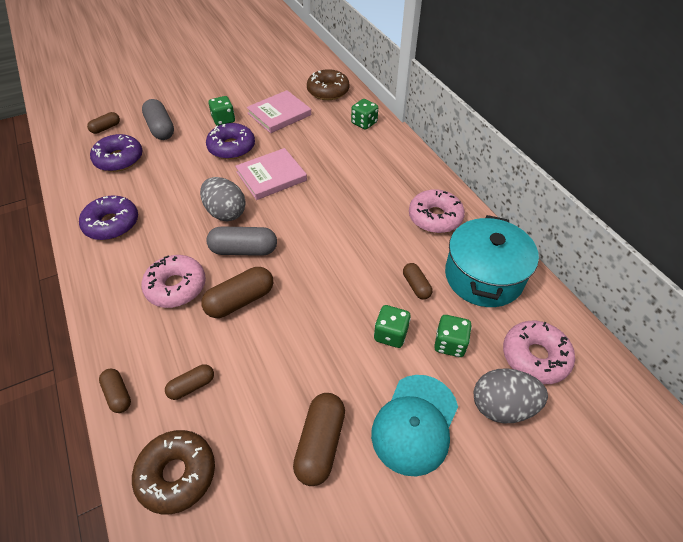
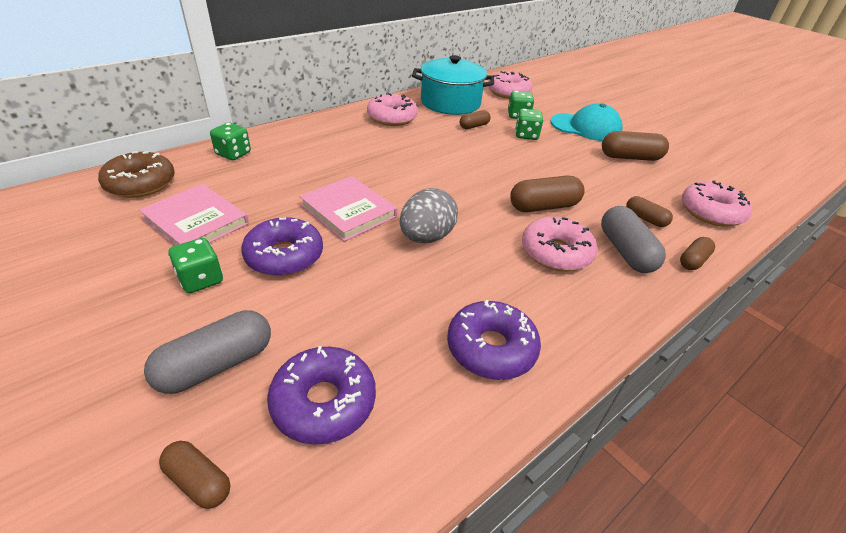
camera: 105 degrees left, 10 degrees down
brown donut [132,430,215,515] -> pink donut [682,180,752,227]
brown capsule [201,267,273,318] -> brown capsule turned 60 degrees counterclockwise [510,176,584,212]
grey capsule [206,227,277,256] -> grey capsule moved to [601,206,666,273]
grey egg [474,368,548,423] -> none

